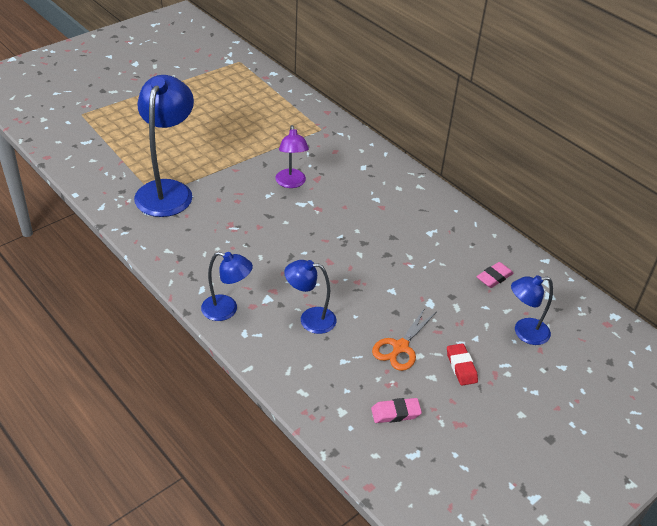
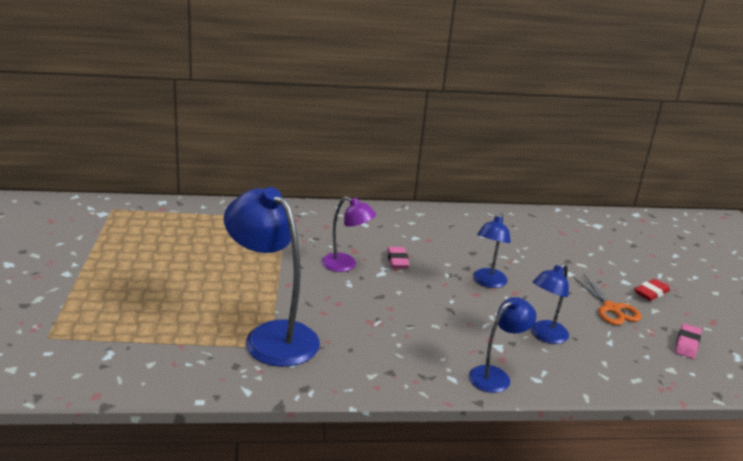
camera: 55 degrees left, 15 degrees down
red eraser [447,343,478,386] -> red eraser turned 60 degrees counterclockwise [634,279,670,301]
pink eraser [476,262,514,288] -> pink eraser moved to [387,247,409,268]
blue lamp [511,275,553,345] -> blue lamp moved to [473,213,511,288]

